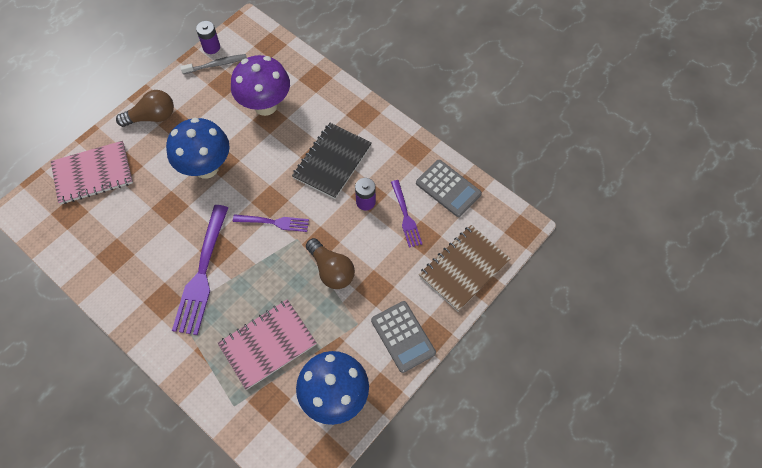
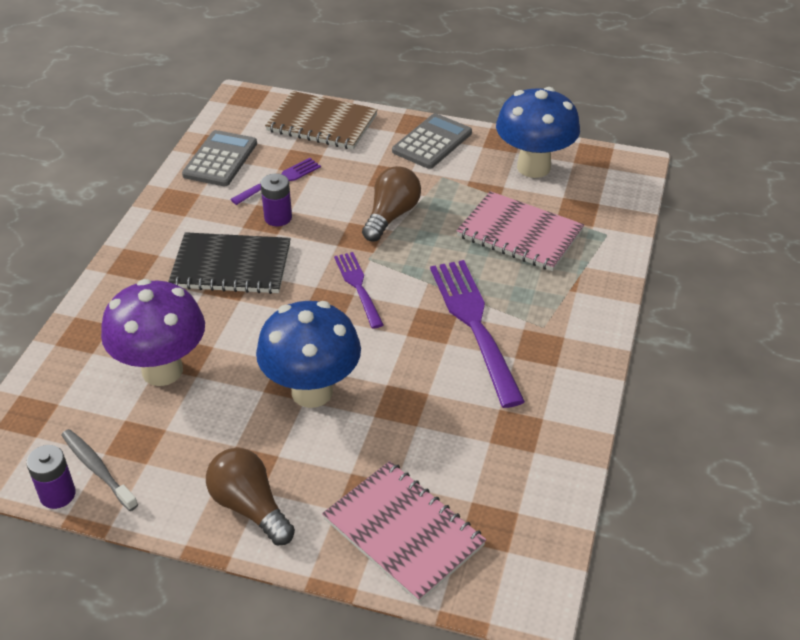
camera: 115 degrees left, 20 degrees down
purple fork [172,205,228,335] -> purple fork turned 90 degrees counterclockwise [430,260,525,408]

